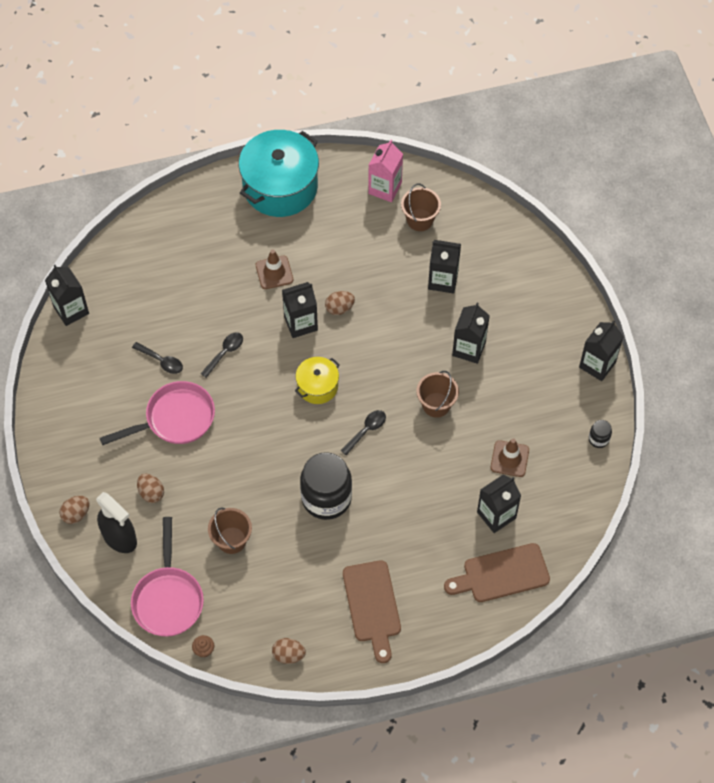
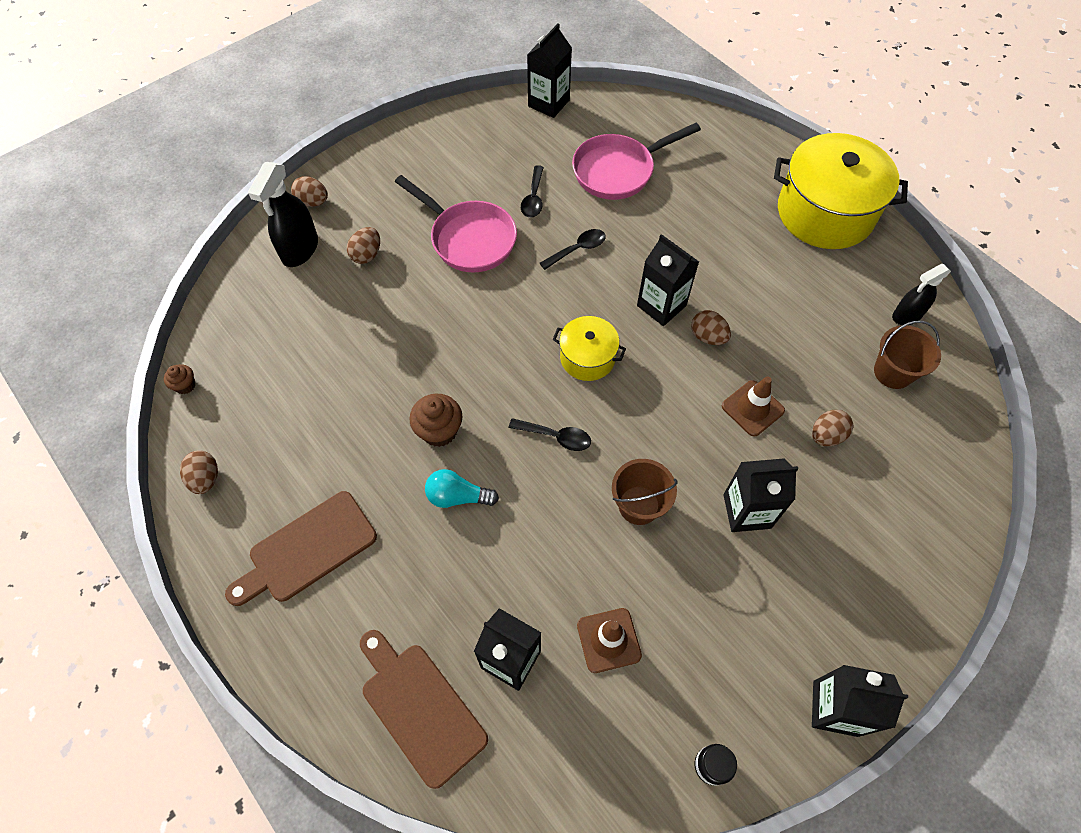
camera: 65 degrees right, 0 degrees up
pink pan [131,517,204,637] -> pink pan moved to [572,123,701,200]
black spoon [200,332,243,378] -> black spoon turned 45 degrees counterclockwise [540,229,606,270]
brown bucket [208,508,252,554] -> none
turquoise pot [239,130,319,217] -> yellow pot [774,133,908,249]
brown traffic cone [256,250,293,289] -> brown traffic cone moved to [722,376,785,437]
black jar [300,452,352,520] -> brown cupcake [409,394,462,447]
pink carton [368,140,403,202] -> black spray bottle [892,264,951,325]
black carton [428,240,461,294] -> brown egg [812,410,853,446]
none -> turquoise light bulb [425,469,499,508]

